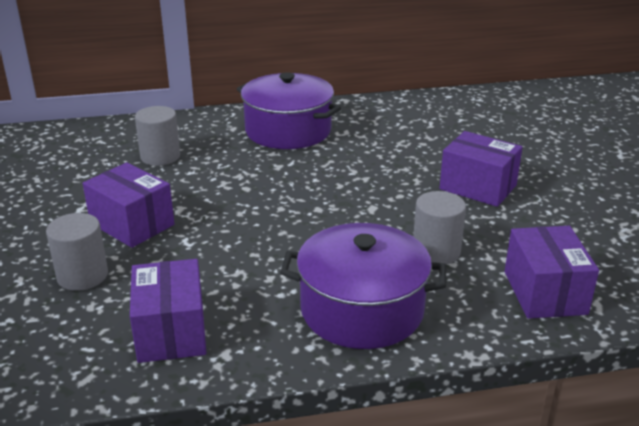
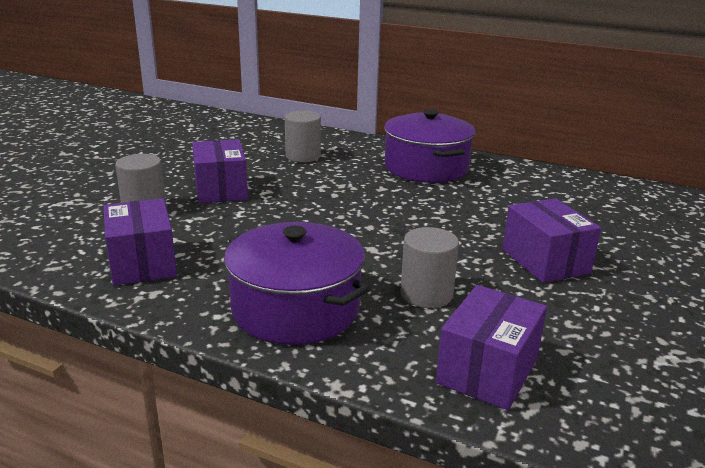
camera: 35 degrees right, 5 degrees down
purple box [130,259,206,363] -> purple box turned 45 degrees counterclockwise [103,198,177,286]

